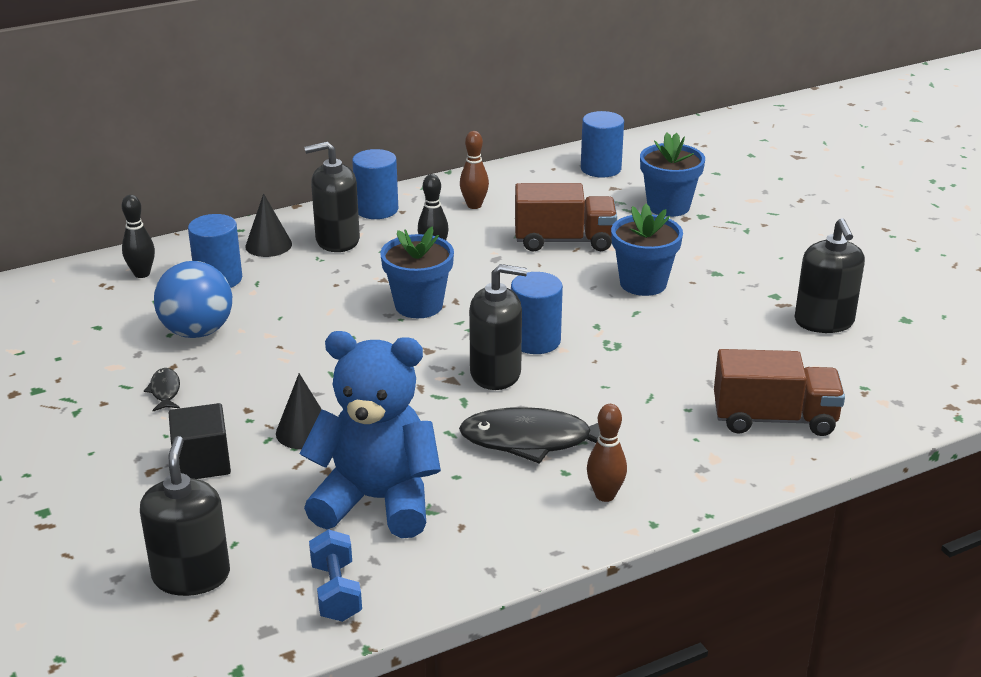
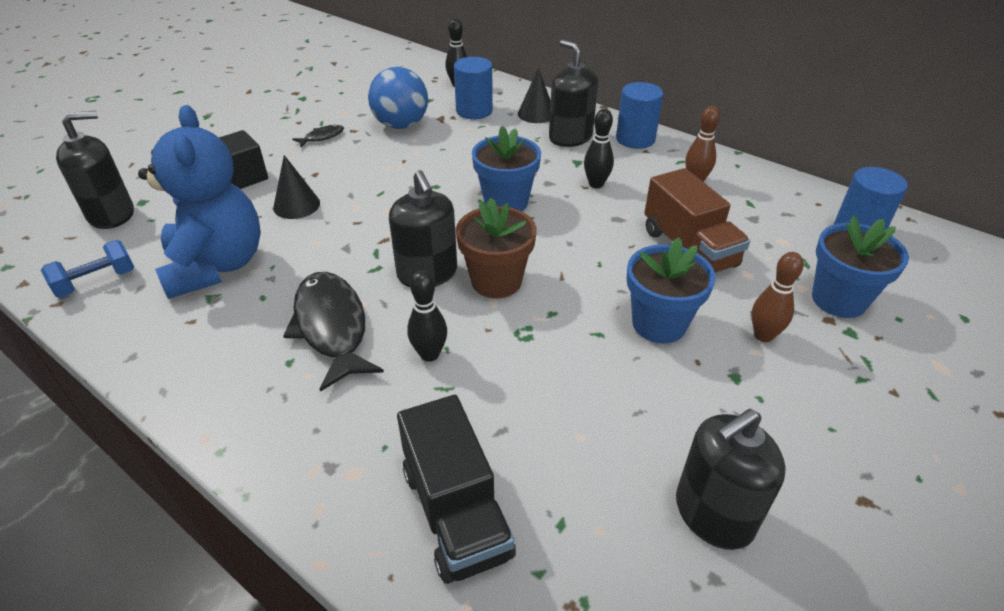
camera: 65 degrees right, 10 degrees up
blue cylinder [511,272,563,354] -> brown flower pot [456,198,536,298]
brown bowling pin [587,404,627,502] -> brown bowling pin moved to [752,252,804,342]
brown truck [714,349,845,436] -> black truck [397,395,516,584]
none -> black bowling pin [407,270,447,362]

